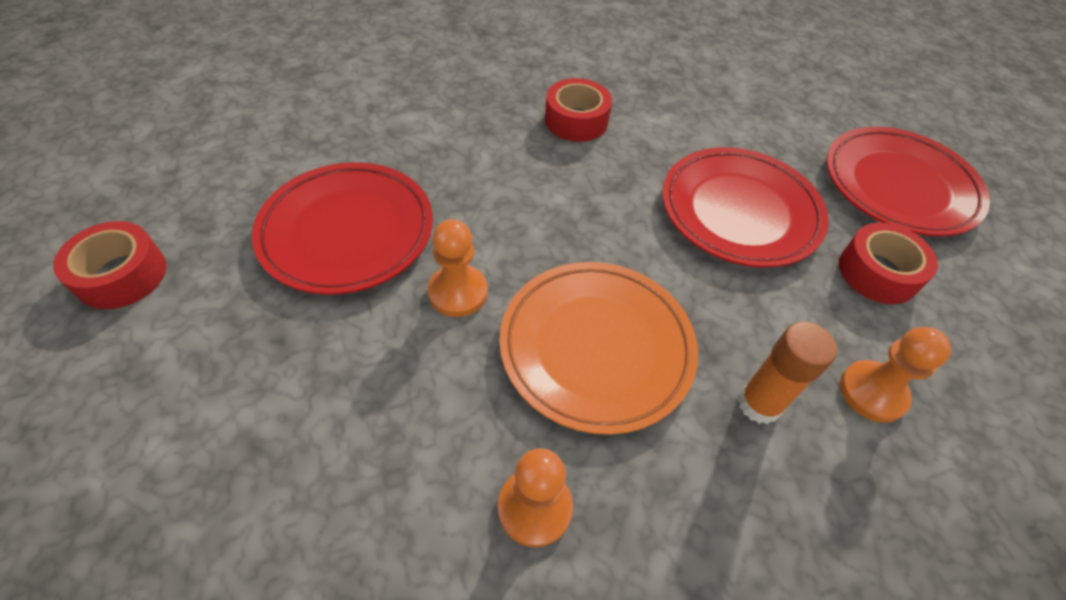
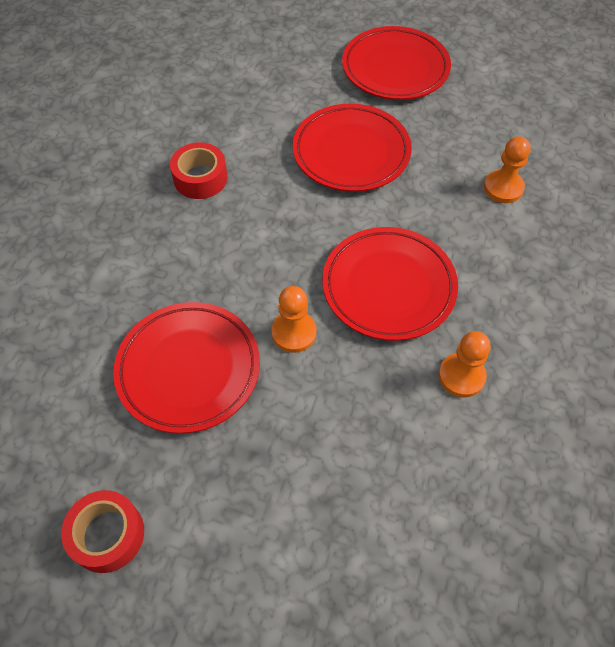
camera: 50 degrees left, 5 degrees up
orange plate [499,262,698,435] -> red plate [322,227,458,341]
orange glue stick [738,322,837,424] -> none
red tape [839,223,938,304] -> none

